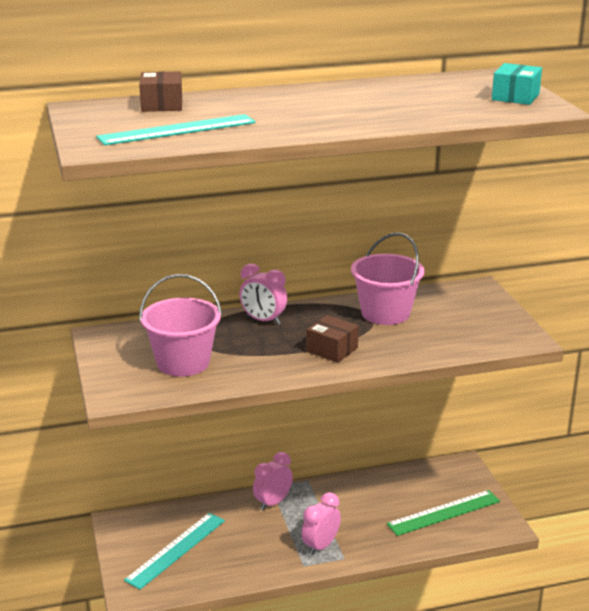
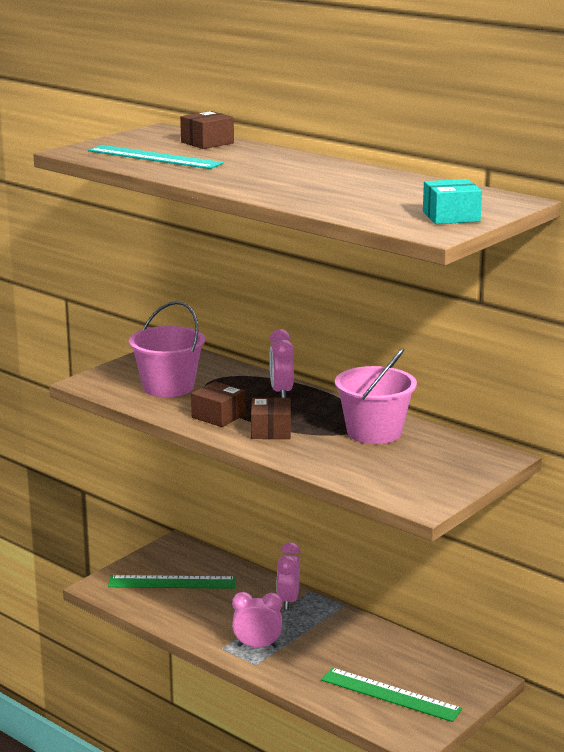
camera: 55 degrees right, 5 degrees down
turquoise ruler [124,513,225,589] -> green ruler [108,575,236,589]
pink clock [253,452,293,511] -> pink clock turned 90 degrees counterclockwise [276,542,300,610]
none -> brown box [191,381,245,427]

